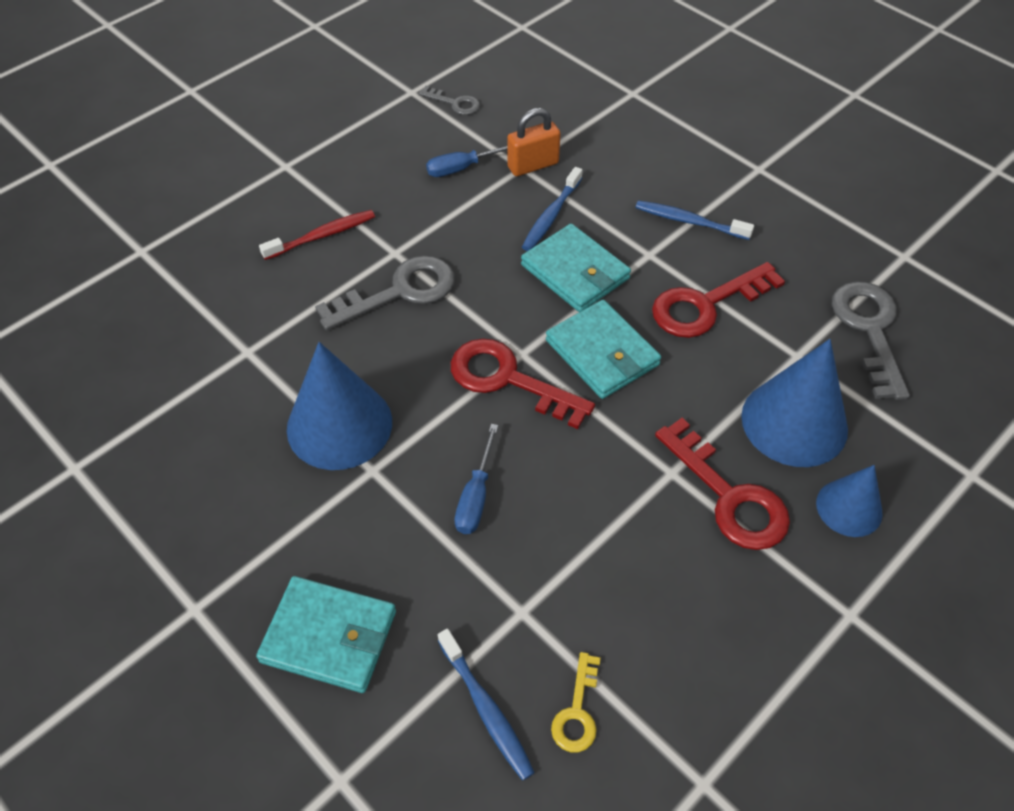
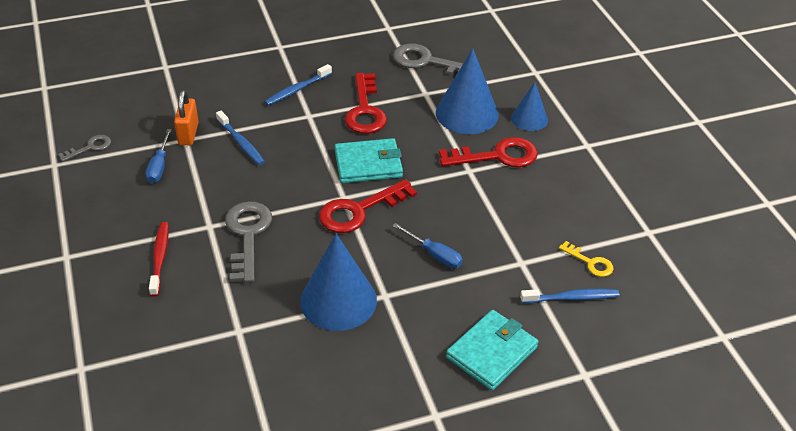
camera: 65 degrees left, 10 degrees down
turquoise wallet [521,224,631,312] -> none

